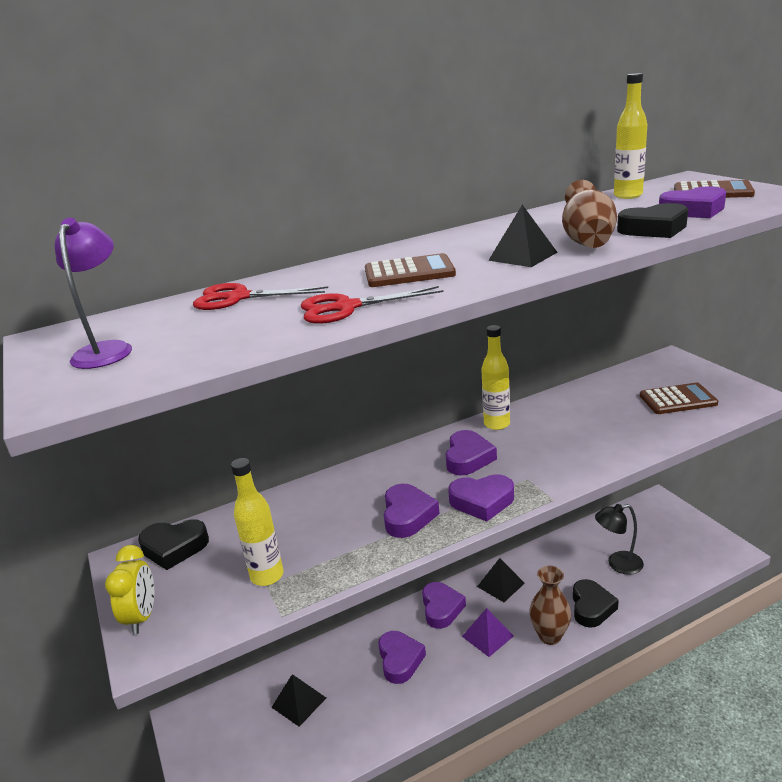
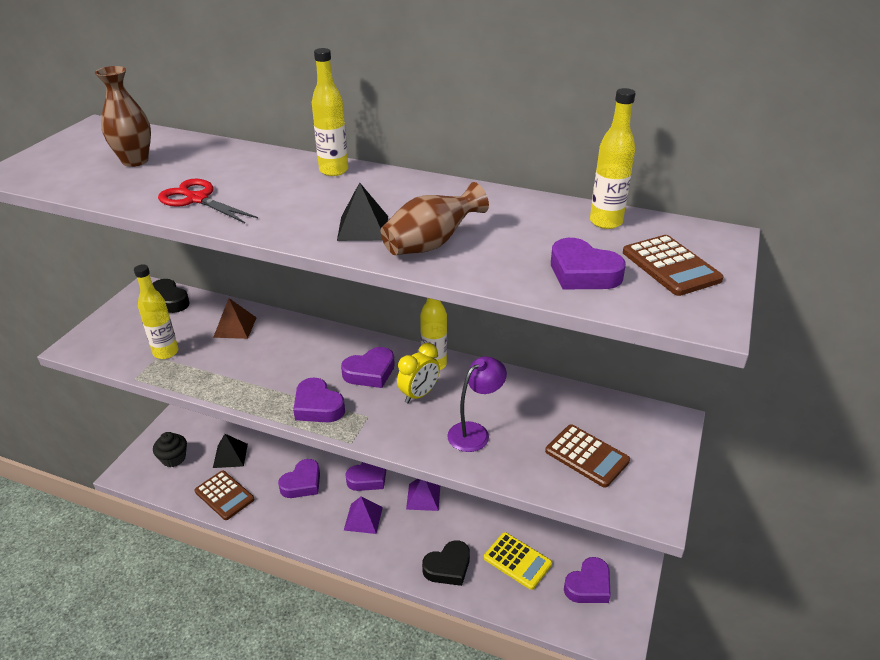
camera: 45 degrees right, 10 degrees up
purple lamp [55,218,132,369] -> purple lamp moved to [447,357,507,452]
yellow clock [105,545,154,635] -> yellow clock moved to [397,343,440,403]
red scissors [193,283,328,310] -> none
brown calculator [365,253,456,287] -> brown calculator moved to [194,470,254,520]
purple heart [384,484,440,538] -> purple heart moved to [564,557,611,603]
black pyramid [477,558,525,602] -> purple pyramid [406,479,440,511]
brown vase [529,566,571,645] -> brown vase moved to [95,66,151,167]
black lamp [595,504,644,575] -> yellow calculator [484,532,552,590]
black heart [617,203,688,238] -> none
none -> black cupcake [153,432,187,467]
none -> brown pyramid [213,298,257,339]
none -> yellow bottle [312,48,348,176]

